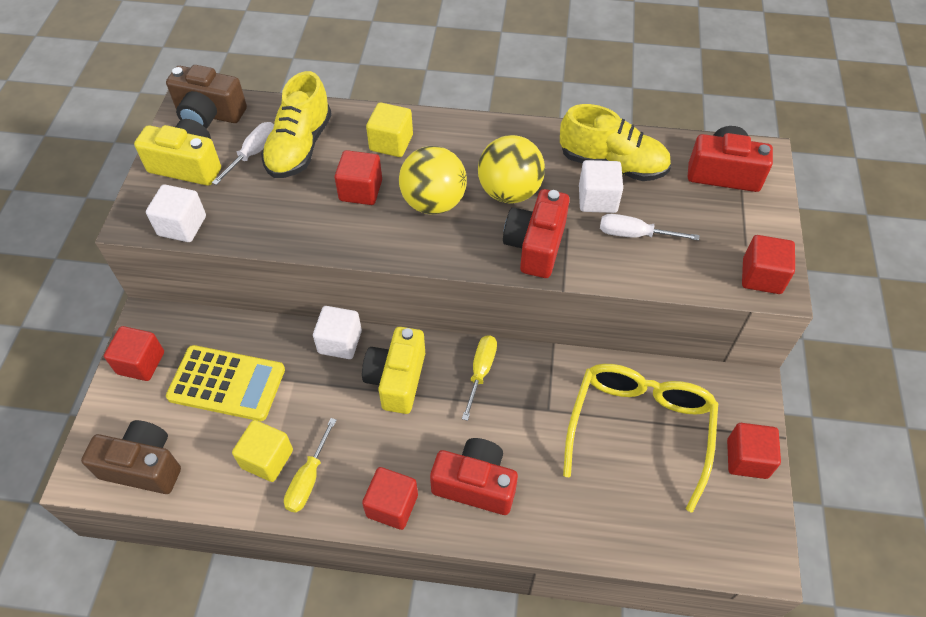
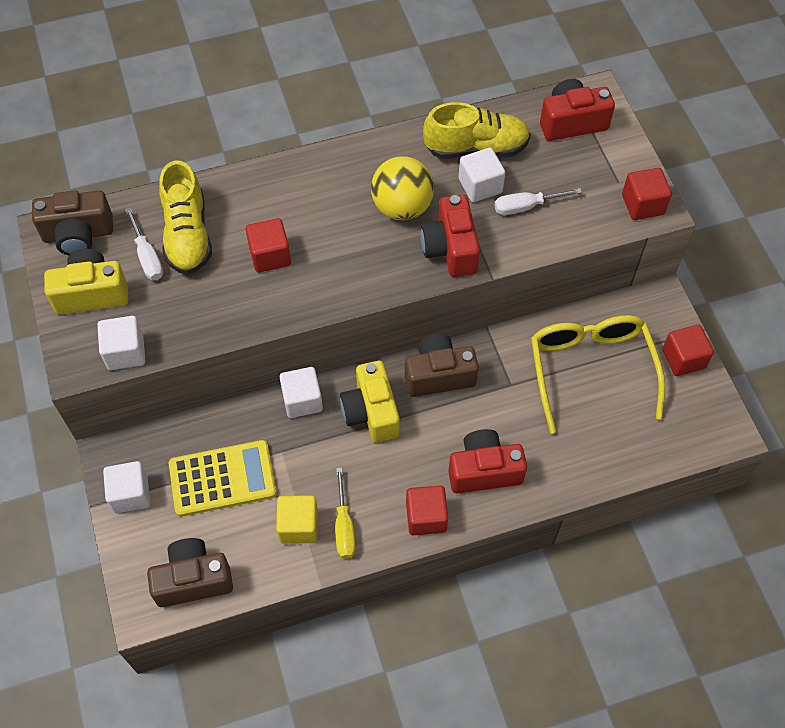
camera: 25 degrees left, 5 degrees up
red cube [104,326,164,381] -> white cube [103,461,150,513]
white screwdriver [212,122,274,185] -> white screwdriver turned 150 degrees clockwise [125,207,163,280]
yellow cube [366,102,413,157] -> none
yellow ball [399,146,467,215] -> none
yellow screwdriver [462,335,497,421] -> brown camera [405,334,479,397]

